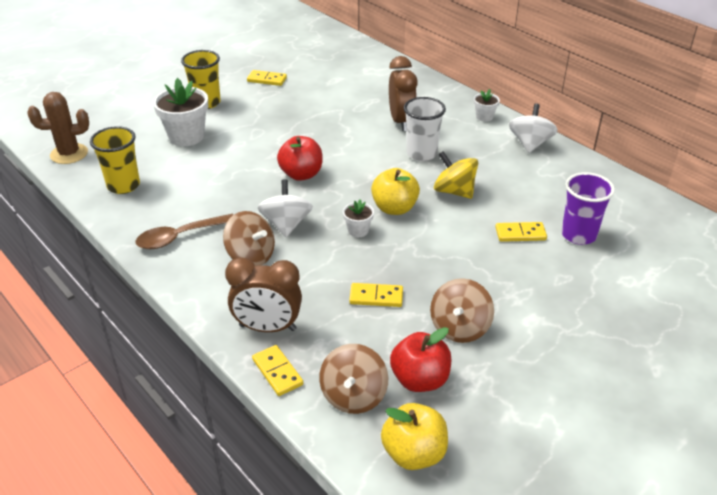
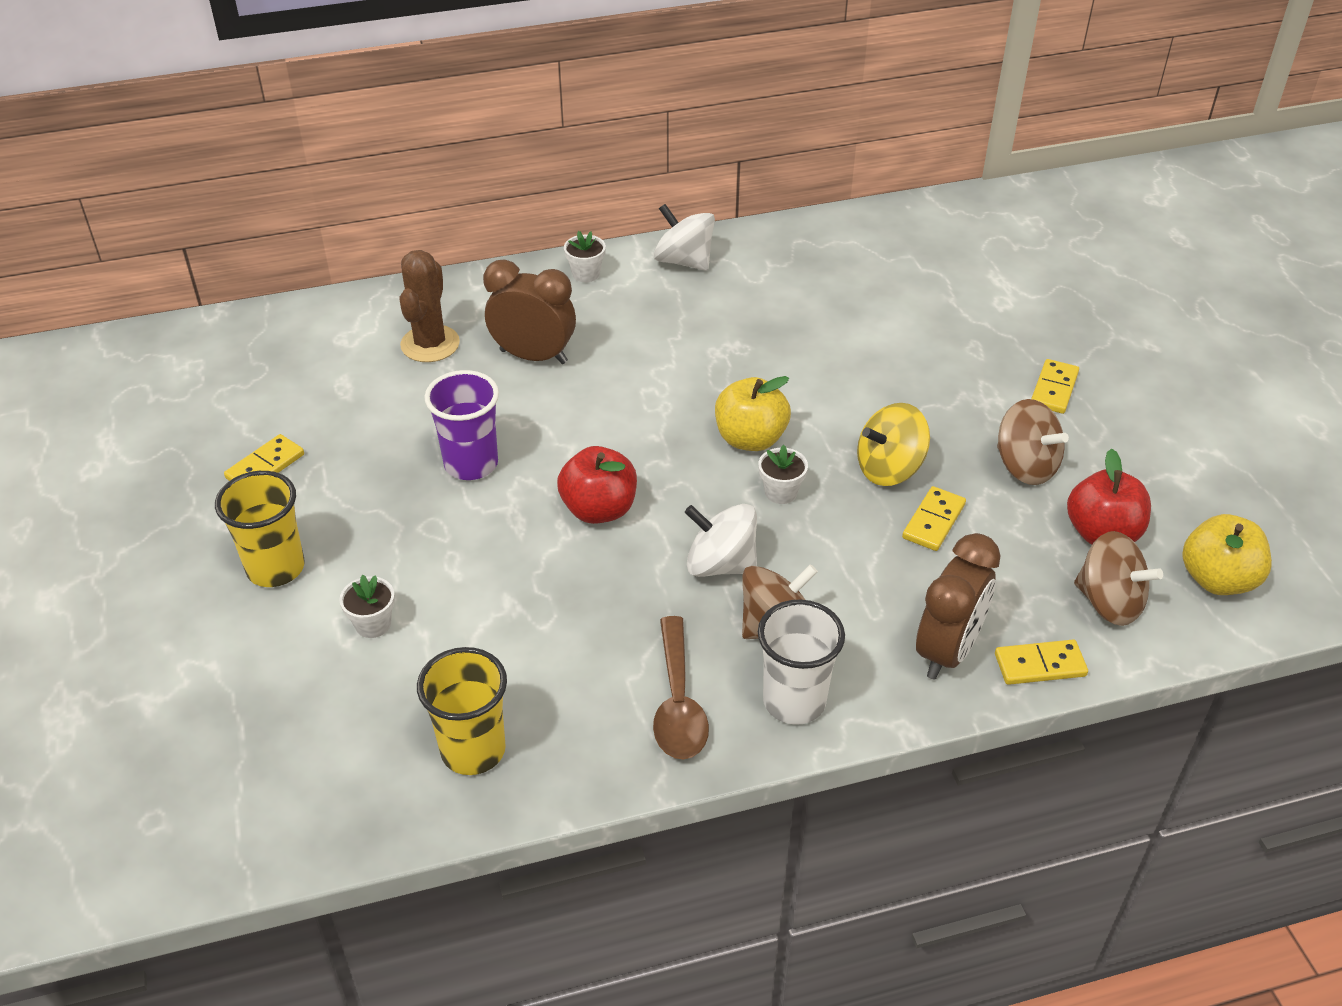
camera: 65 degrees left, 5 degrees up
brown cactus [27,92,89,164] -> brown cactus moved to [400,250,460,362]
white flower pot [153,78,208,146] -> white flower pot [339,575,395,638], size x0.50
white cup [404,97,446,161] -> white cup moved to [758,599,845,725]
yellow spinning top [434,151,478,199] -> yellow spinning top moved to [857,403,930,486]
yellow domino [495,222,547,242] -> yellow domino moved to [1031,359,1079,414]
purple cup [561,172,615,245] -> purple cup moved to [424,370,499,480]

